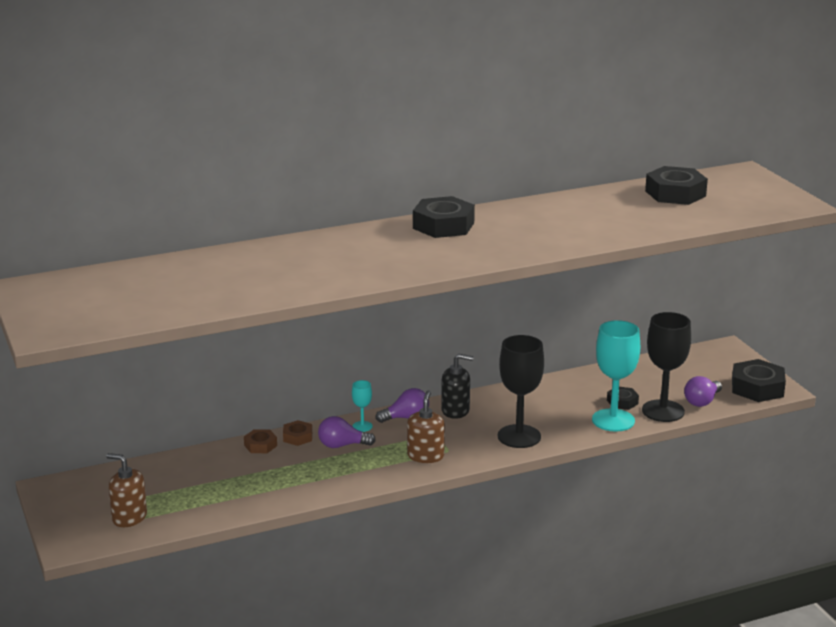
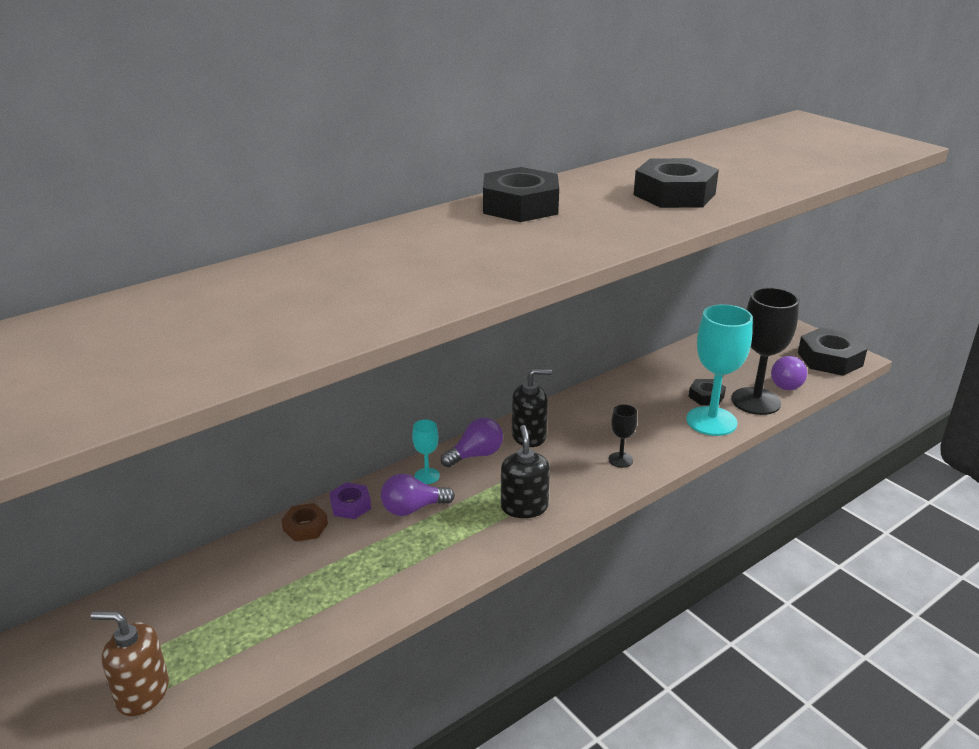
camera: 15 degrees left, 5 degrees up
brown nut [283,420,312,446] -> purple nut [329,483,371,519]
brown soap dispenser [407,390,445,463] -> black soap dispenser [501,425,550,518]
black goblet [498,335,544,448] -> black goblet [608,404,637,468], size x0.47
black nut [645,166,708,205] -> black nut moved to [634,158,719,208]

